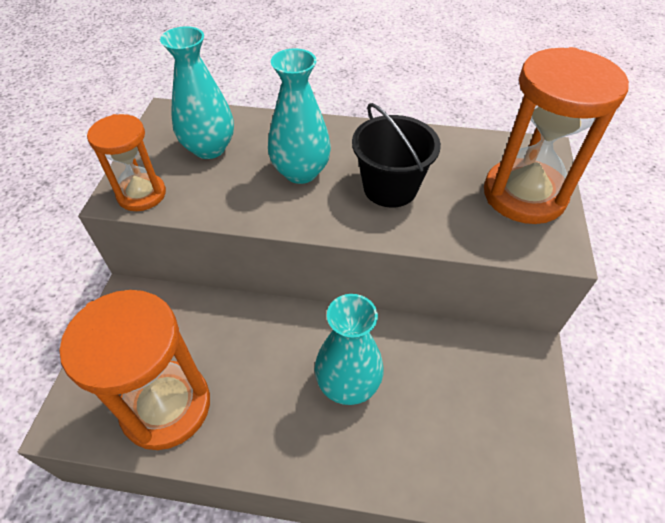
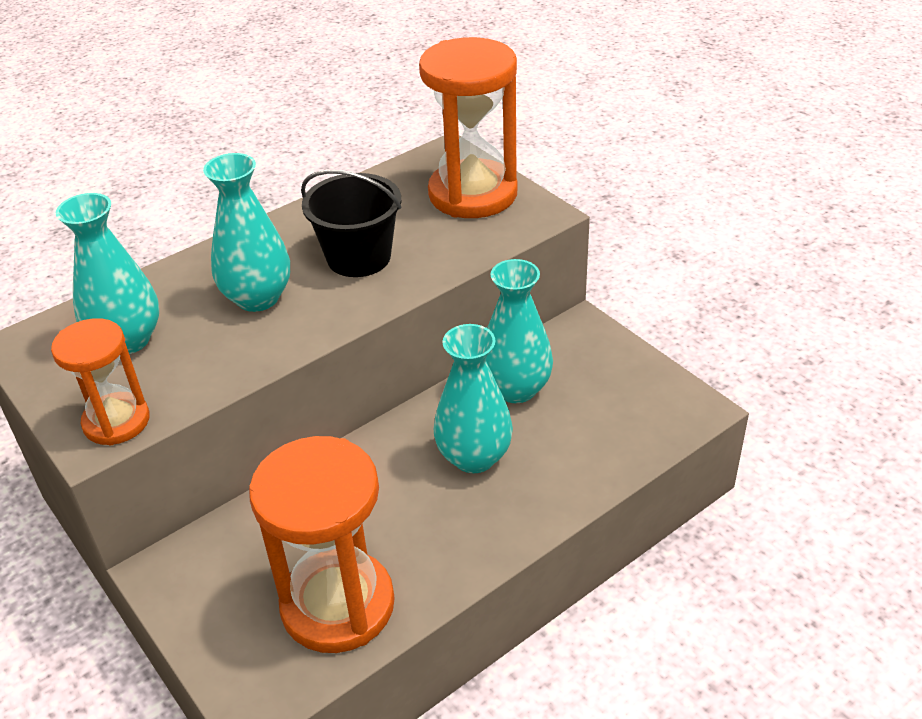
camera: 45 degrees left, 10 degrees down
none -> turquoise vase [486,259,553,403]

